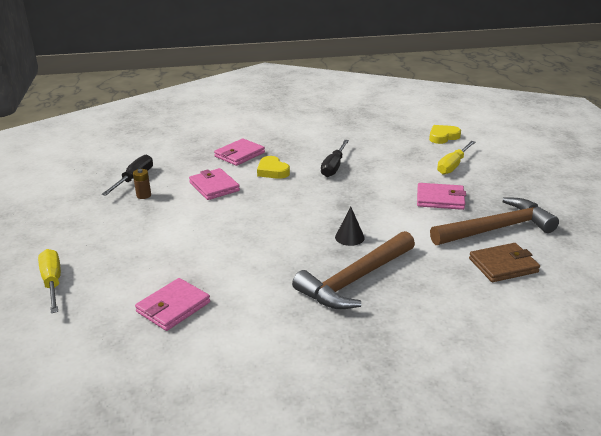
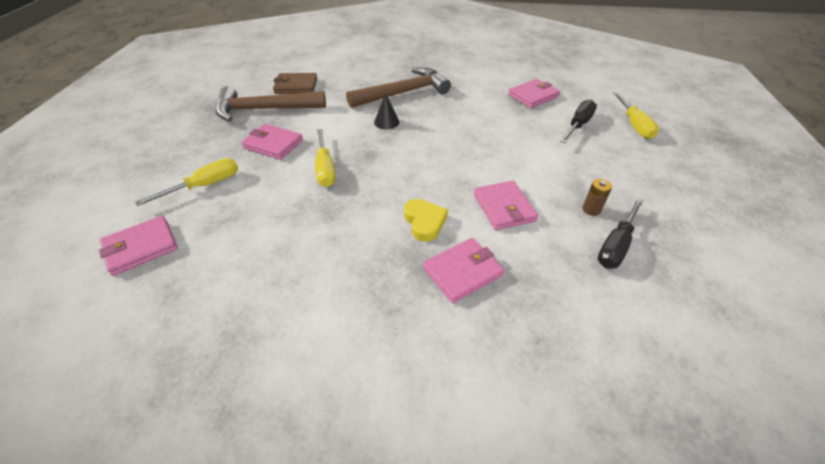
camera: 165 degrees left, 15 degrees up
black screwdriver [321,140,349,177] -> black screwdriver moved to [560,99,597,143]
yellow heart [429,125,461,144] -> pink wallet [99,216,178,276]
none -> yellow screwdriver [315,129,336,187]

